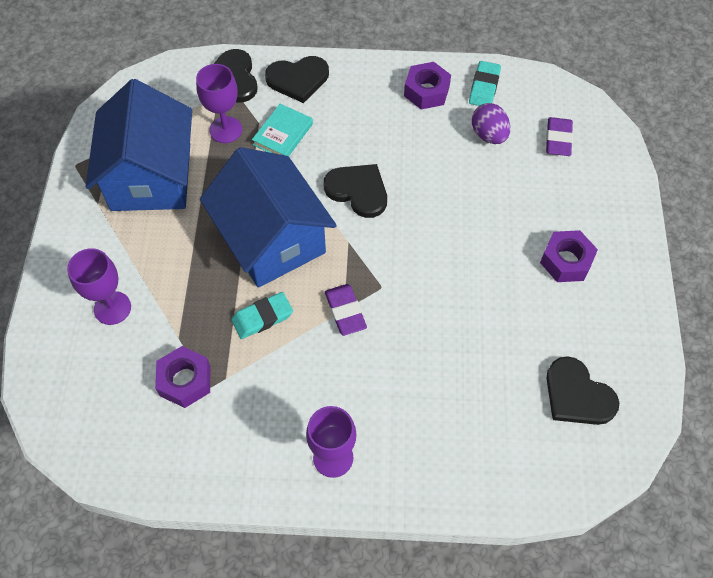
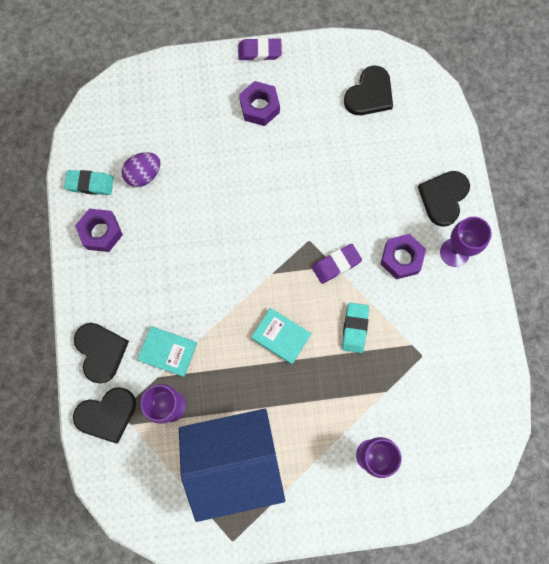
camera: 100 degrees left, 15 degrees up
purple nut [155,346,210,408] -> purple nut moved to [380,234,426,279]
blue house [200,147,337,288] -> turquoise book [251,308,311,364]
turquoise eraser [231,292,293,339] -> turquoise eraser turned 45 degrees clockwise [342,303,369,353]
black heart [324,164,387,218] -> black heart moved to [418,171,470,227]
purple eraser [546,117,573,156] -> purple eraser moved to [238,38,282,61]

